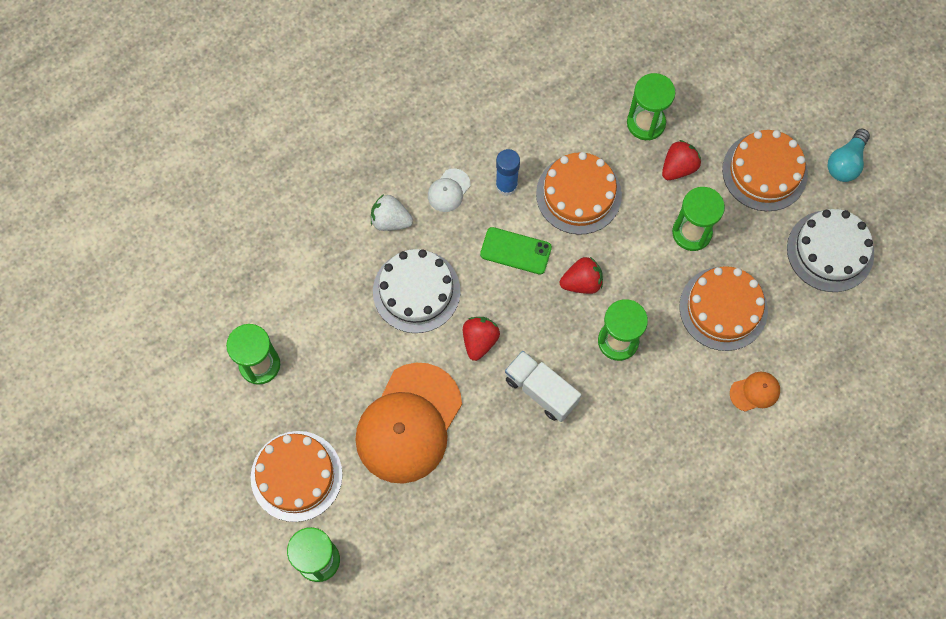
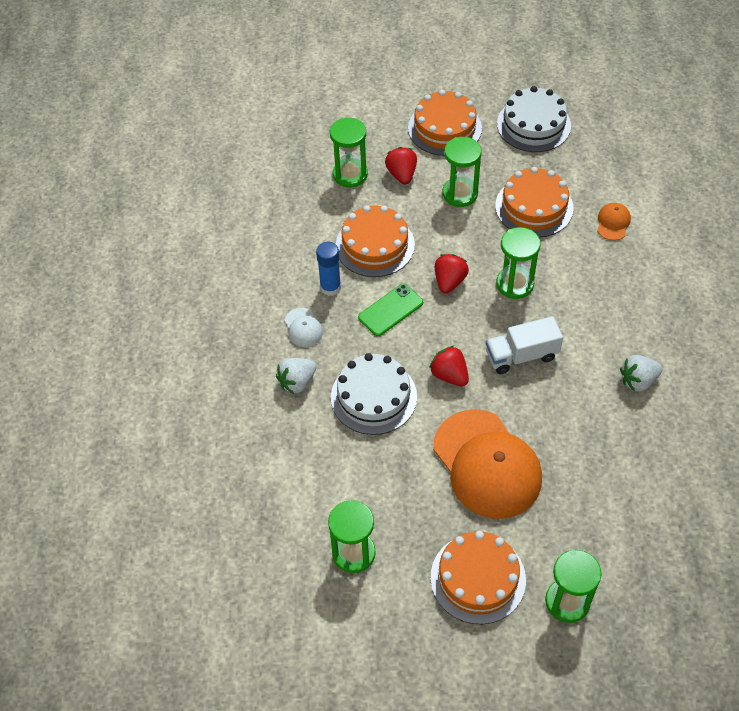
camera: 55 degrees left, 15 degrees down
turquoise light bulb [827,129,870,182] -> none
none -> white strawberry [620,355,663,392]

